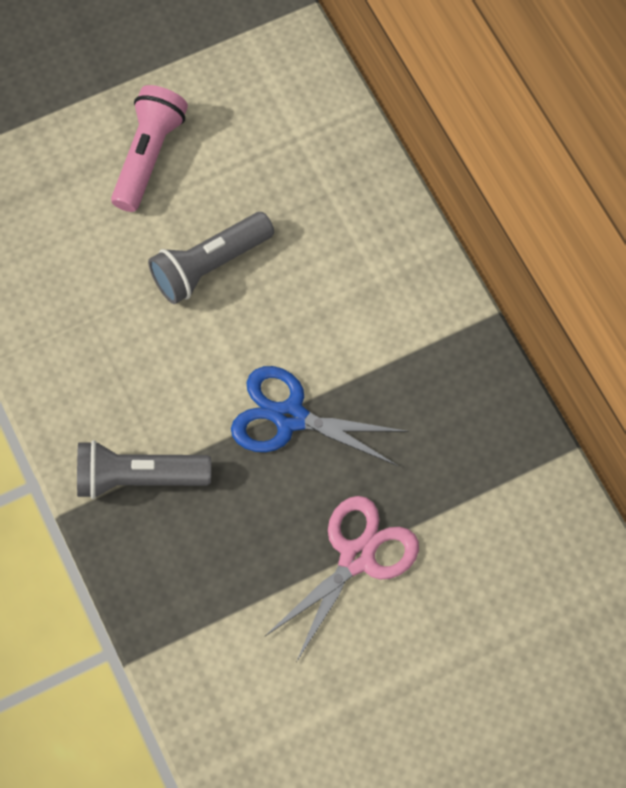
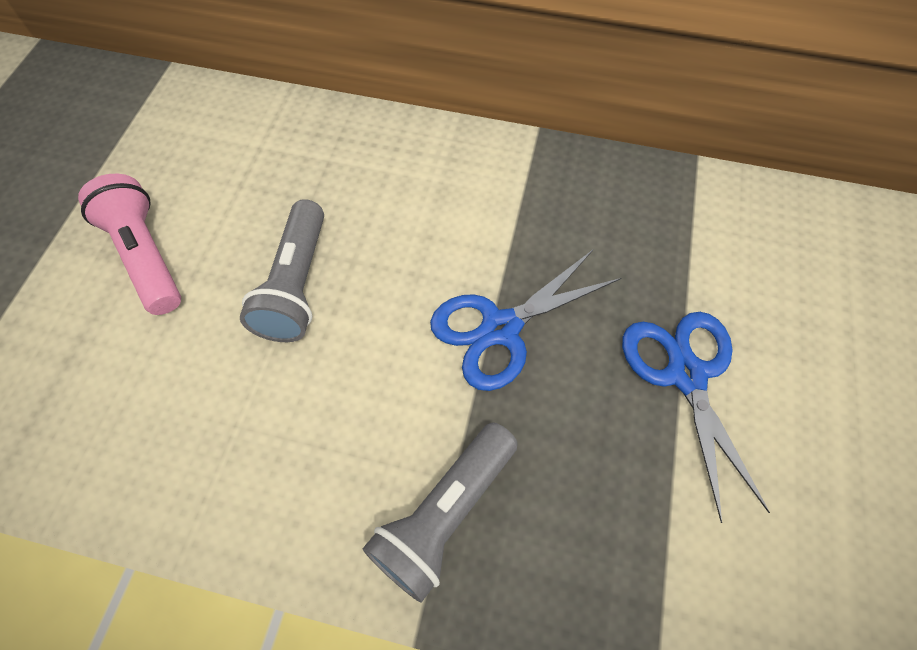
camera: 50 degrees left, 5 degrees down
pink scissors [264,496,419,662] -> blue scissors [622,312,770,523]

